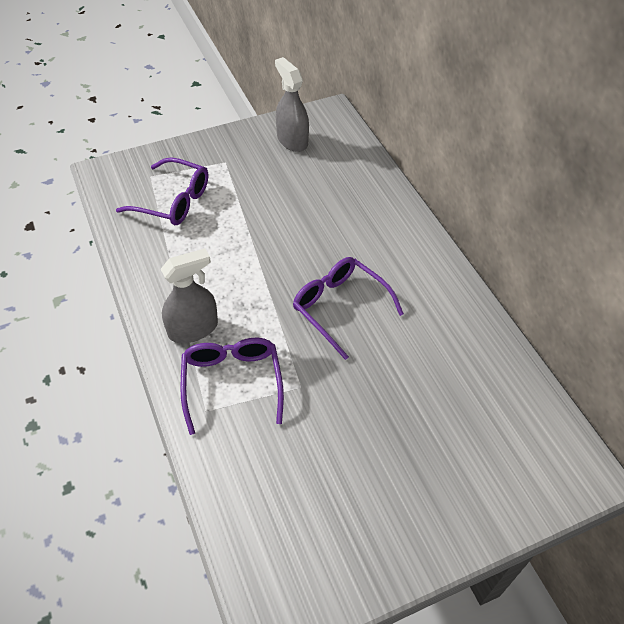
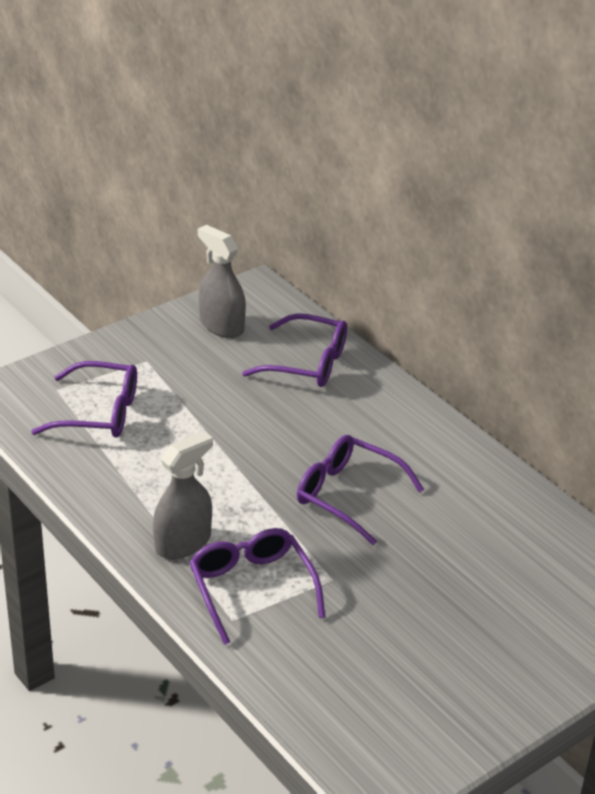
camera: 15 degrees left, 15 degrees down
none -> purple glasses [242,313,347,387]

